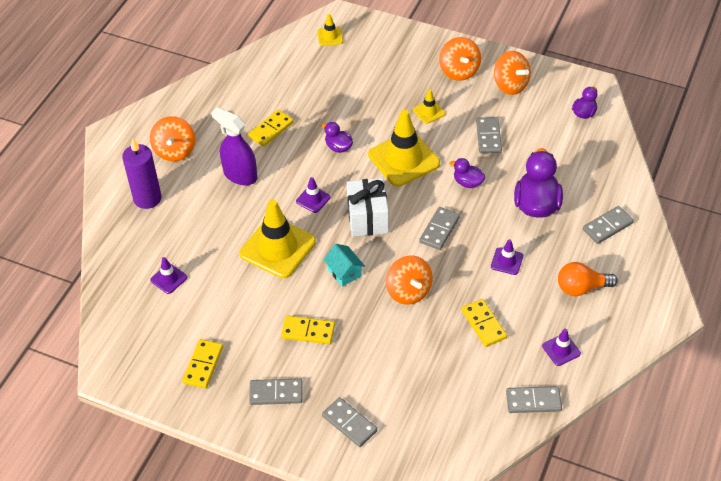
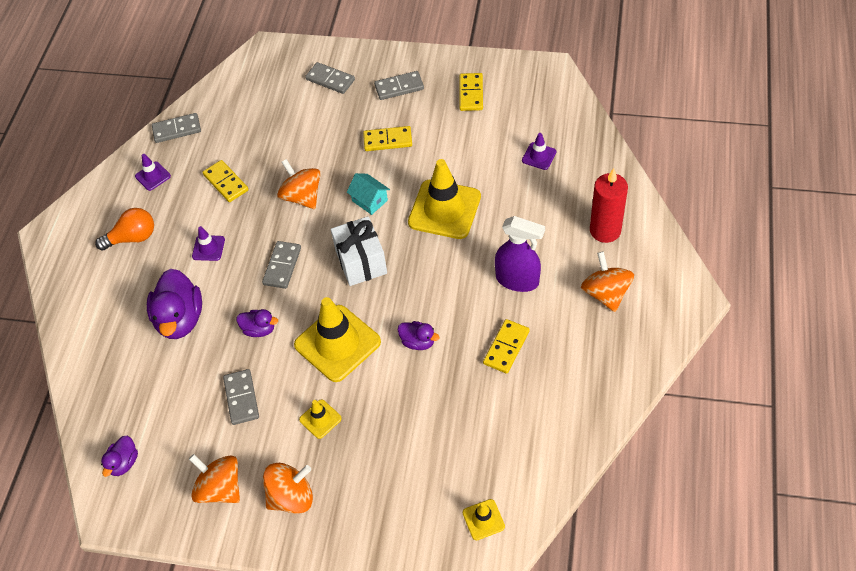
camera: 170 degrees right, 5 degrees up
purple candle [122,138,162,209] -> red candle [590,168,628,243]
purple traffic cone [296,177,331,213] -> none
orange spinning top [439,37,481,81] -> orange spinning top turned 90 degrees clockwise [263,463,313,514]
grey domino [583,206,634,244] -> none

